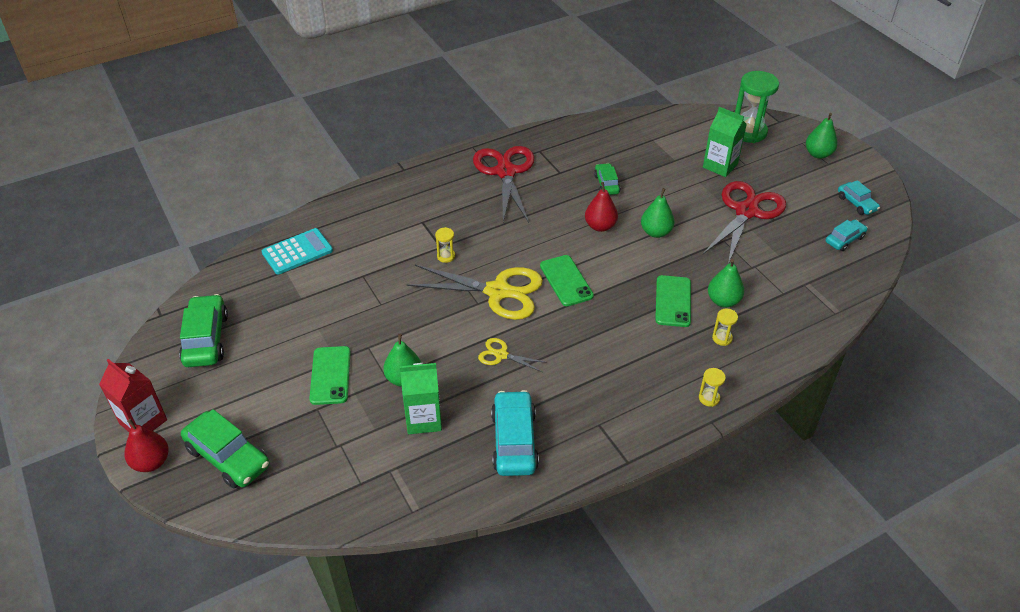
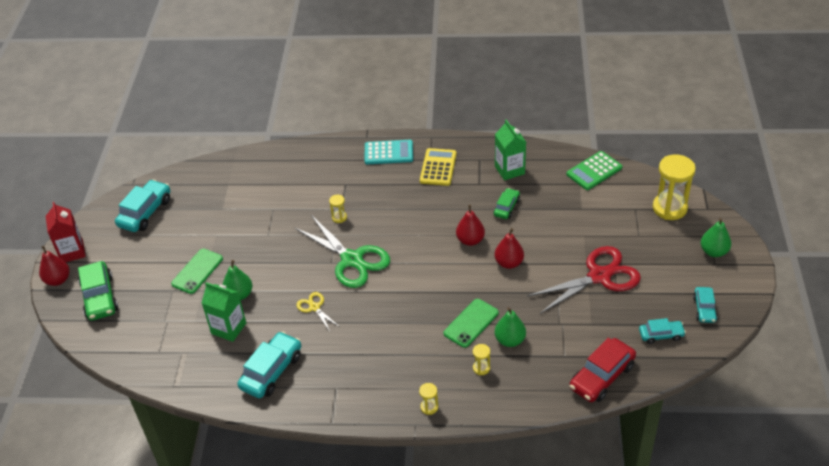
camera: 35 degrees right, 0 degrees up
green car [179,294,228,367] -> turquoise car [115,179,170,232]
turquoise calculator [262,228,333,275] -> turquoise calculator moved to [365,140,413,164]
yellow scissors [407,265,543,320] -> green scissors [295,215,390,288]
red scissors [473,146,534,223] -> yellow calculator [420,148,457,186]
green phone [540,255,594,306] -> none
green pear [641,188,675,238] -> red pear [494,228,524,269]
green carton [703,107,747,177] -> green carton moved to [495,120,526,180]
green hourglass [735,71,779,143] -> yellow hourglass [653,155,696,220]
none -> green calculator [566,151,622,190]
none -> red car [569,338,636,402]

